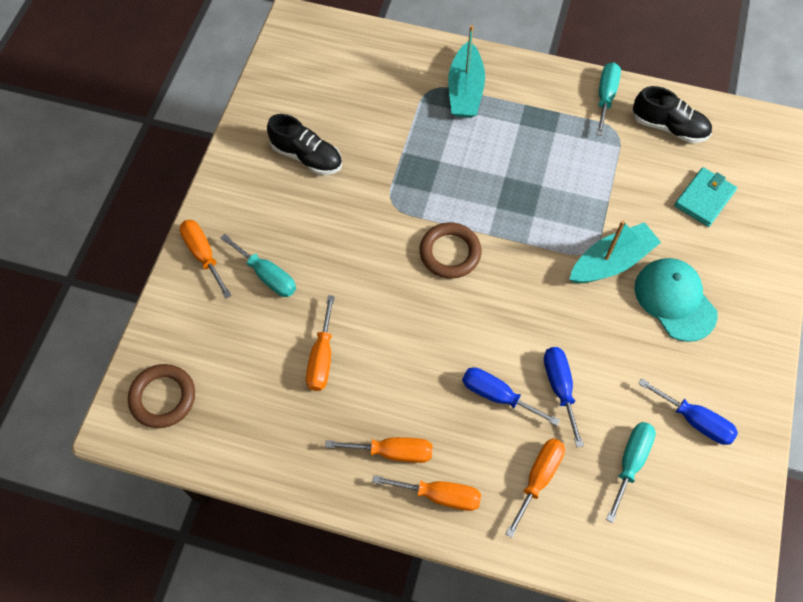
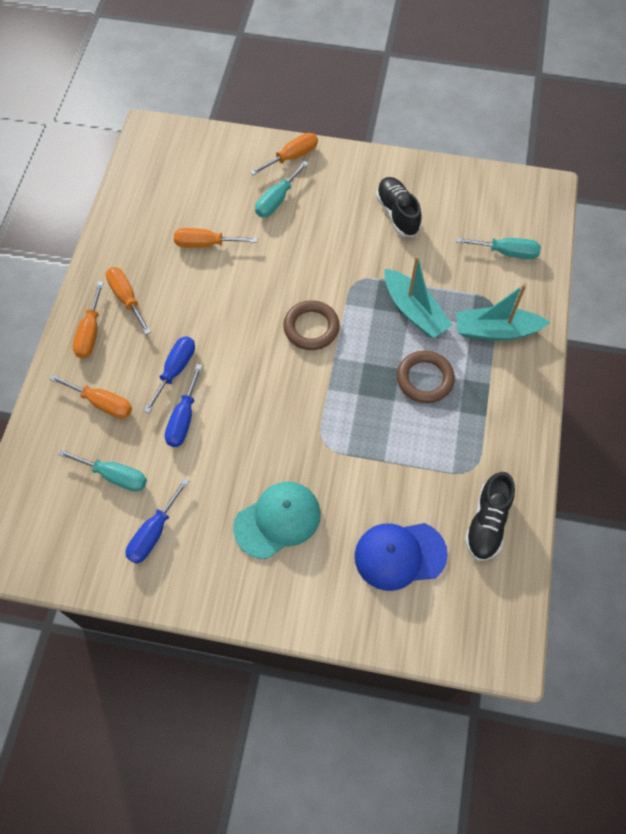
camera: 85 degrees right, 0 degrees up
brown ring [128,364,195,428] -> brown ring moved to [397,351,455,403]
black shoe [267,114,342,175] -> black shoe turned 135 degrees clockwise [376,177,422,237]
orange screwdriver [325,437,433,463] -> orange screwdriver turned 150 degrees clockwise [106,267,151,335]
blue screwdriver [544,347,584,447] -> blue screwdriver turned 120 degrees clockwise [165,364,203,447]
turquoise boat [569,220,661,283] -> turquoise boat moved to [384,256,452,338]
turquoise screwdriver [596,62,621,136] -> turquoise screwdriver moved to [456,238,541,259]
turquoise wallet [674,167,737,227] -> blue cap [355,523,448,591]

